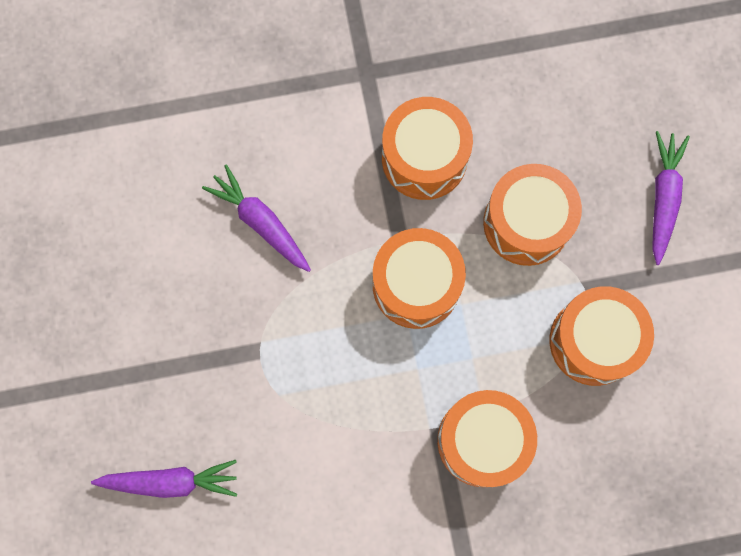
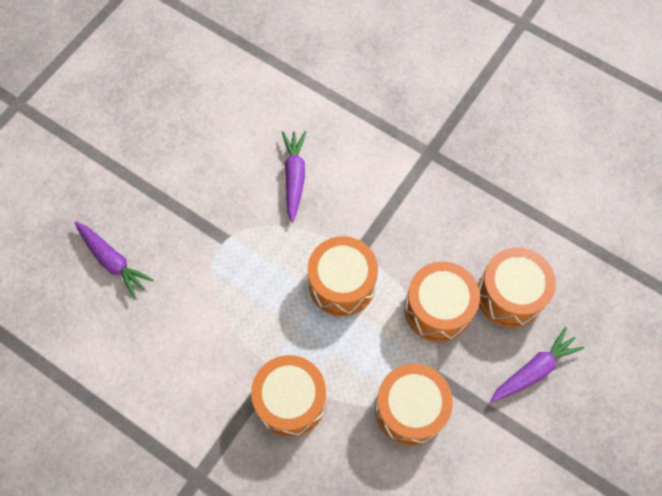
camera: 45 degrees right, 10 degrees down
orange drum [382,97,473,200] -> orange drum moved to [478,247,556,328]

